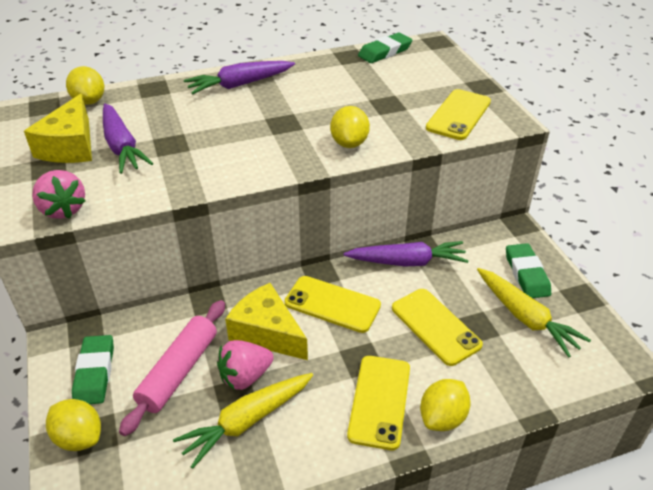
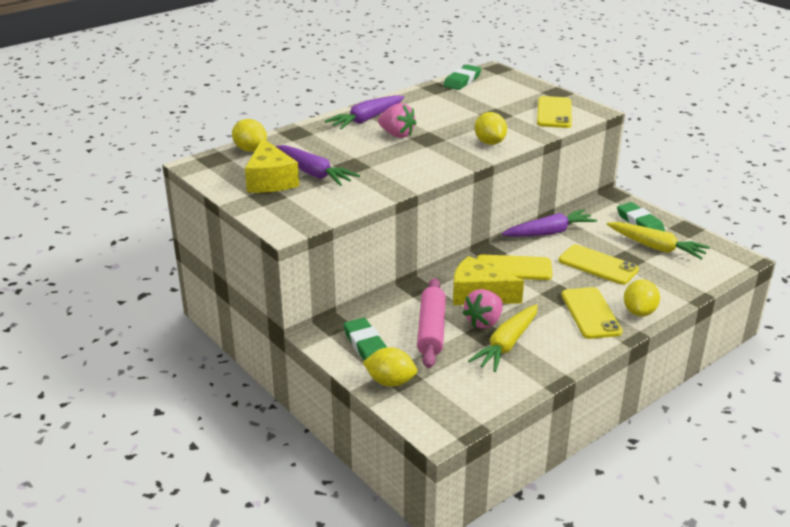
camera: 20 degrees left, 10 degrees down
pink strawberry [32,170,85,219] -> pink strawberry moved to [378,103,417,138]

